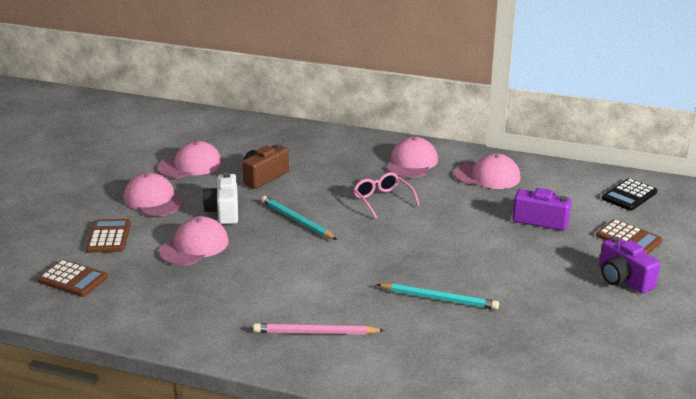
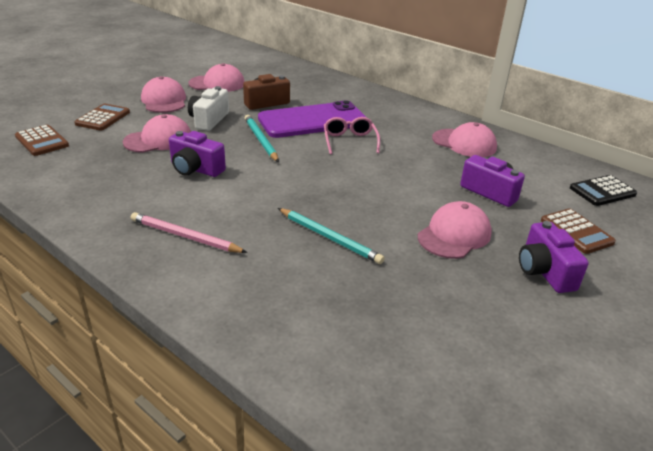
camera: 20 degrees right, 5 degrees up
pink cap [386,137,438,178] -> pink cap moved to [418,201,492,259]
none -> purple camera [169,131,226,177]
none -> purple phone [258,101,367,138]

